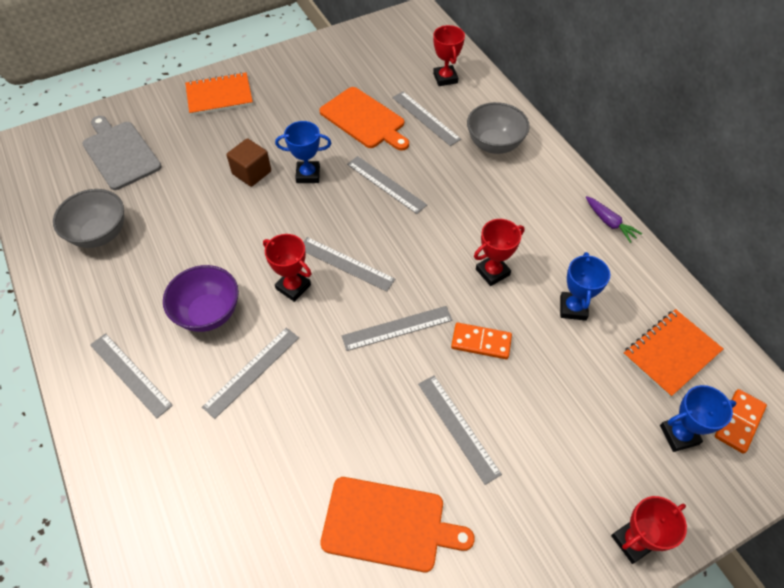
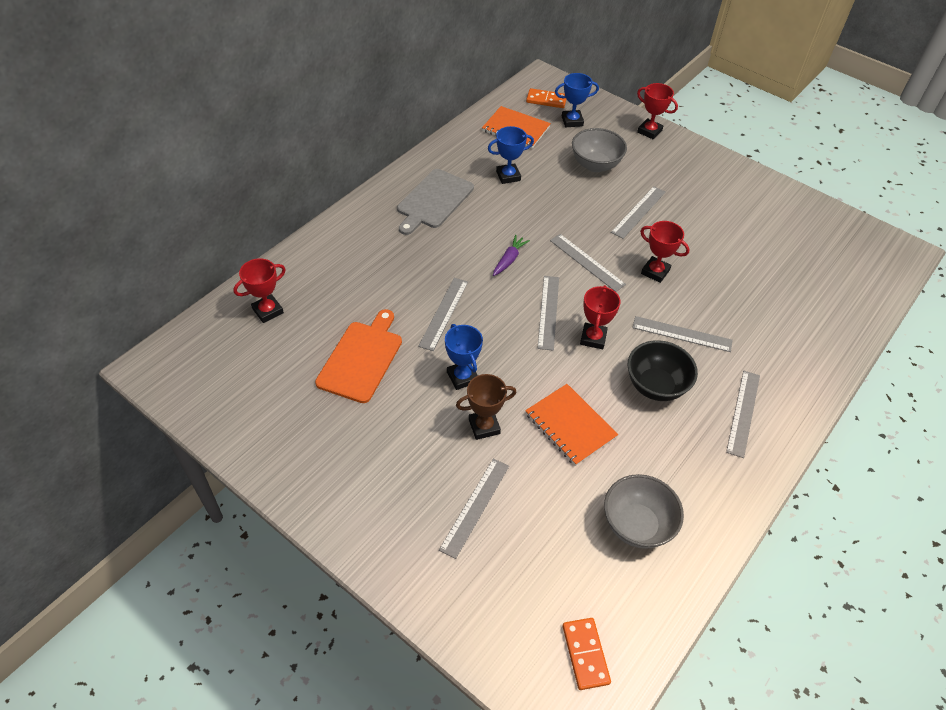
camera: 115 degrees left, 5 degrees down
grey cutting board [82,116,162,190] -> grey cutting board moved to [397,169,474,235]
purple bowl [163,265,239,332] -> black bowl [628,340,698,401]
orange notebook [185,72,253,116] -> orange notebook moved to [525,384,618,466]
brown cube [226,138,271,187] -> brown trophy [456,374,516,440]
orange cutting board [320,477,475,572] -> none
grey ruler [392,92,461,146] -> grey ruler moved to [439,458,509,559]
orange domino [451,323,512,359] -> orange domino moved to [562,618,611,690]
grey bowl [467,102,530,154] -> grey bowl moved to [572,128,627,172]
red trophy [474,219,524,286] -> red trophy moved to [640,221,690,283]
purple carrot [586,196,643,243] -> purple carrot moved to [493,235,530,276]
blue trophy [660,385,736,452] -> blue trophy turned 60 degrees counterclockwise [555,73,599,127]

